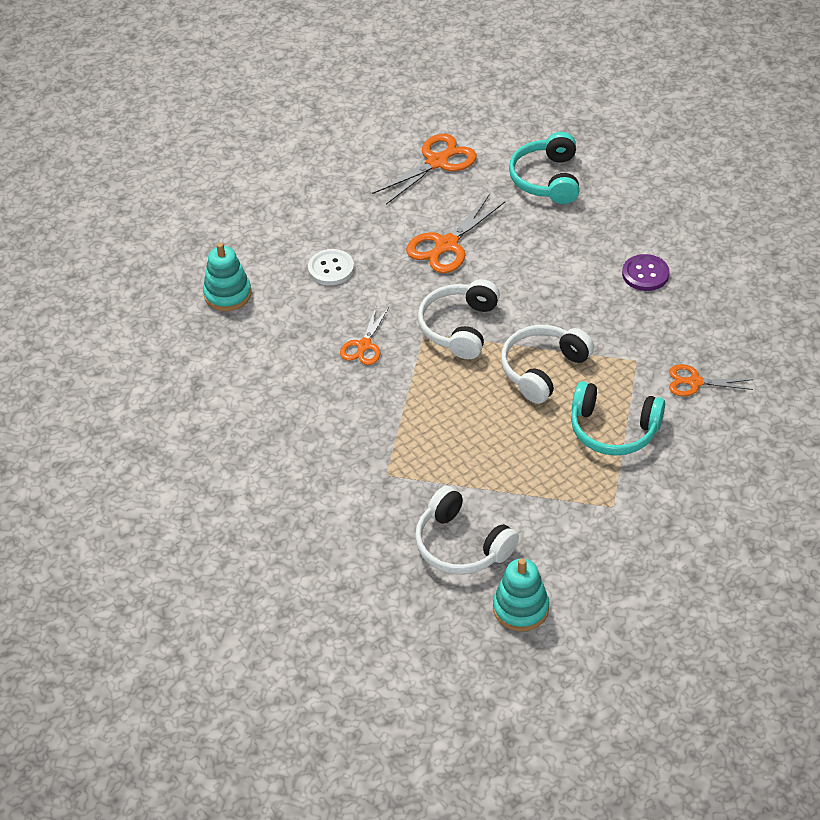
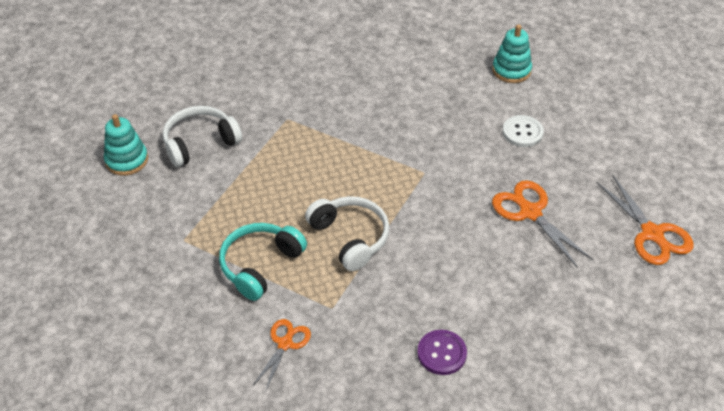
camera: 105 degrees right, 0 degrees up
orange scissors [340,307,389,365] -> none
white headphones [418,279,500,359] -> none
turquoise headphones [509,132,580,204] -> none

